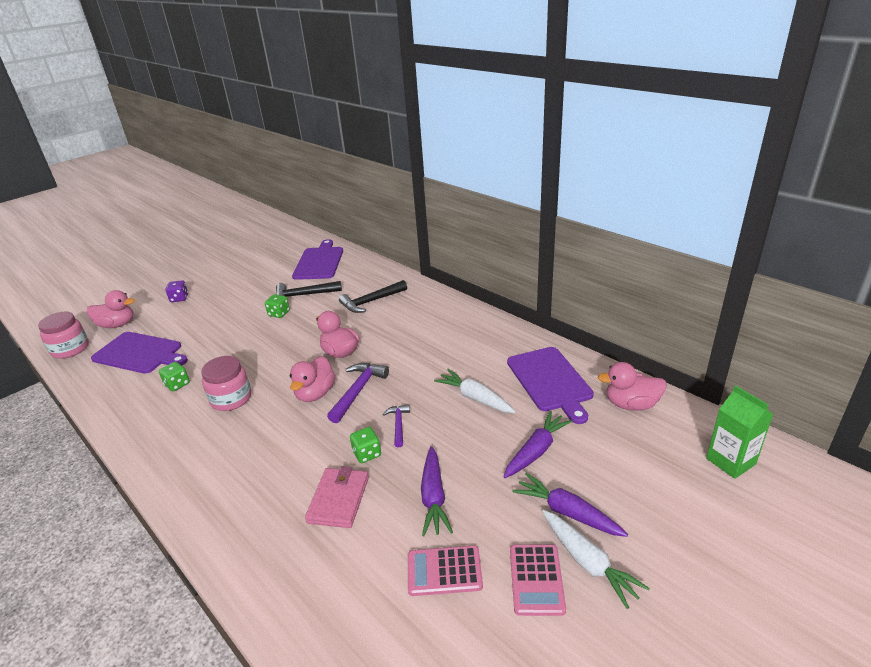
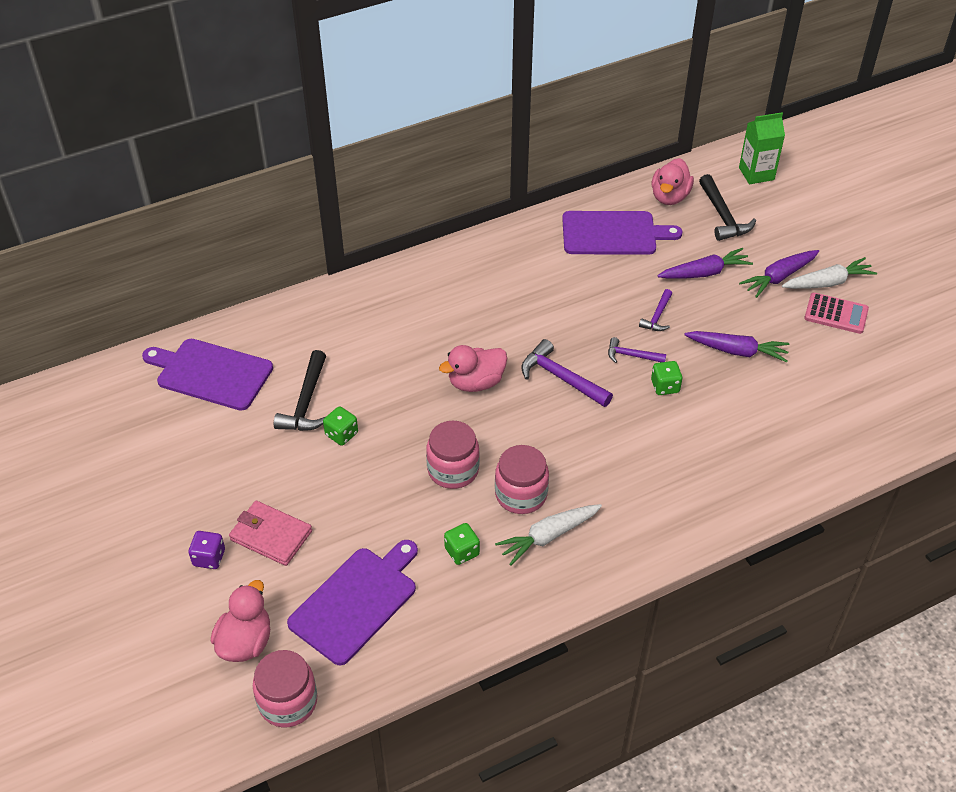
camera: 75 degrees left, 15 degrees up
pink duck [290,356,335,402] -> none
pink wallet [305,466,369,528] -> pink wallet moved to [229,501,312,566]
black hammer [339,280,407,313] -> black hammer moved to [699,174,756,241]
pink calculator [408,545,483,596] -> none
white carrot [434,369,515,413] -> white carrot moved to [495,504,602,565]
purple carrot [503,411,573,478] -> purple carrot turned 105 degrees clockwise [657,248,753,279]
none -> pink jar [426,421,479,489]
none -> purple hammer [639,289,672,331]

